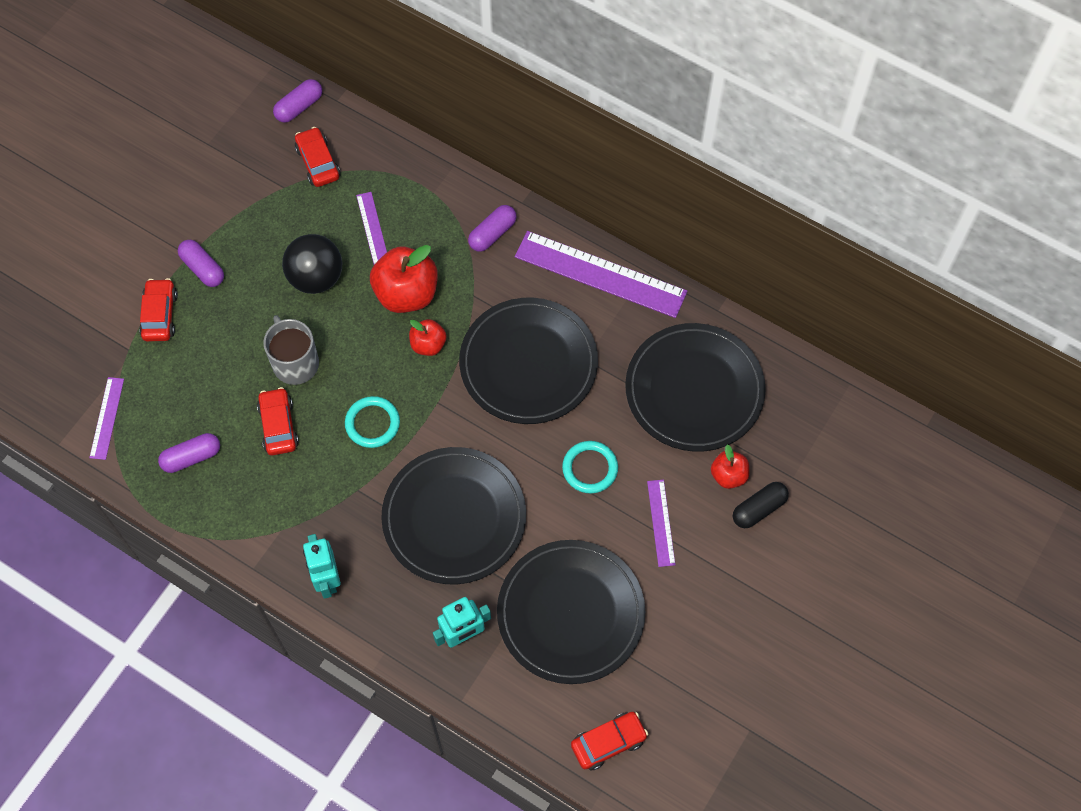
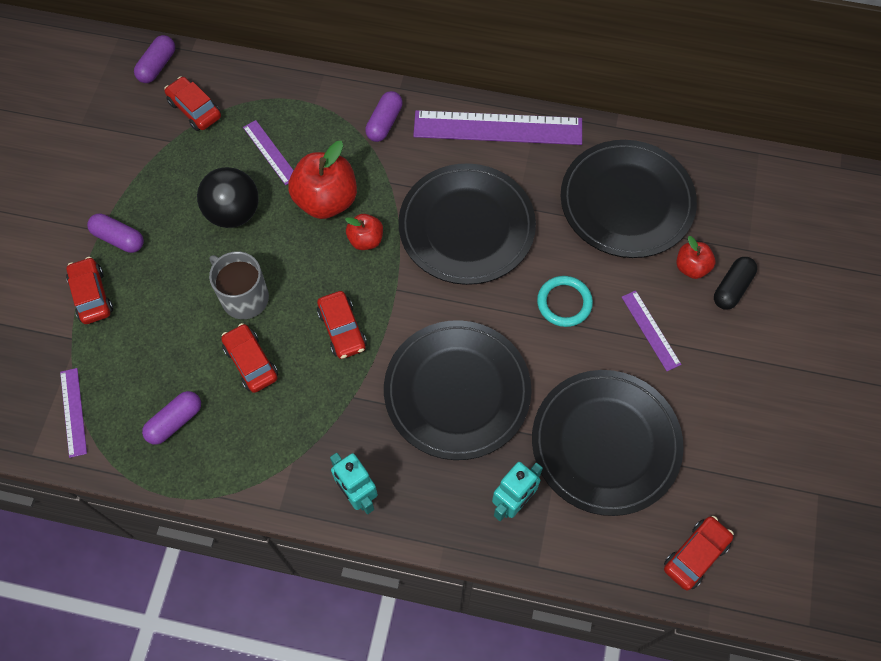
camera: 20 degrees left, 0 degrees up
turquoise ring [345,396,400,448] -> red car [317,291,367,359]

